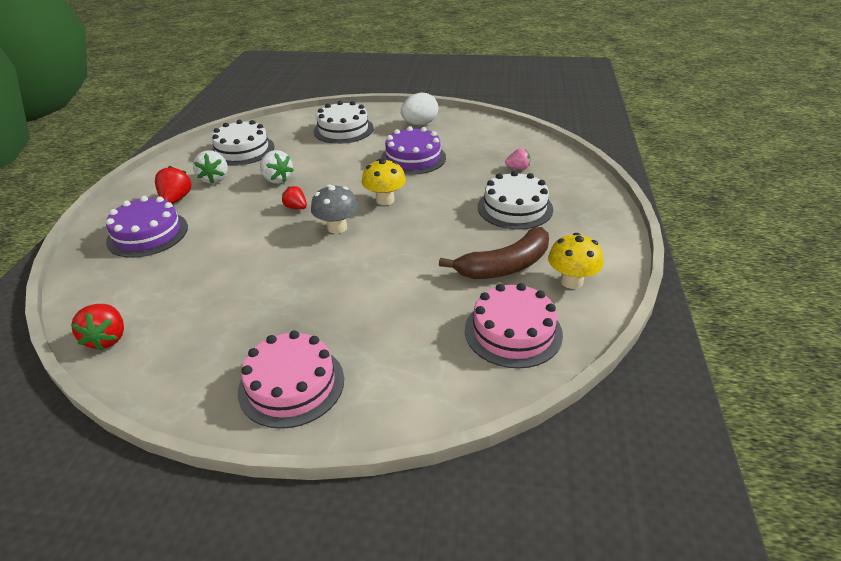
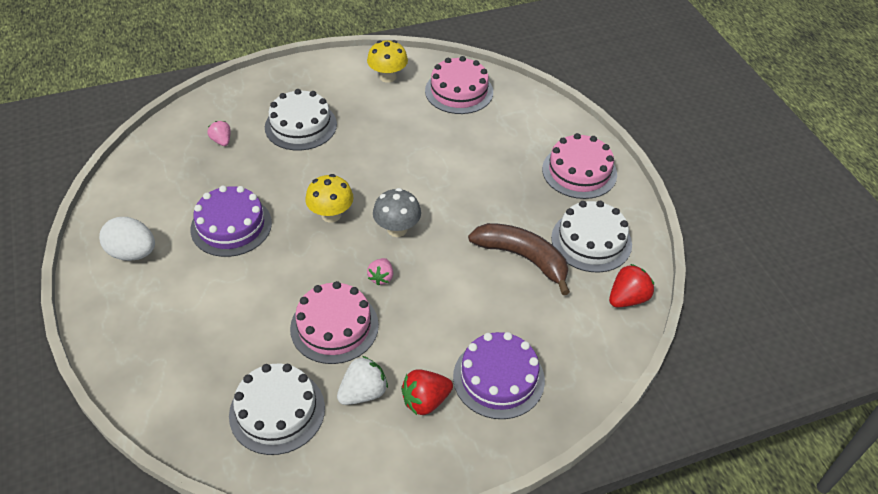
camera: 120 degrees left, 10 degrees up
white strawberry [260,150,294,184] -> pink cake [290,281,379,364]
red strawberry [282,186,307,209] -> pink strawberry [367,258,393,286]
white cake [314,101,374,144] -> white cake moved to [551,201,632,272]
brown banana [439,227,549,279] -> brown banana moved to [468,223,570,295]

